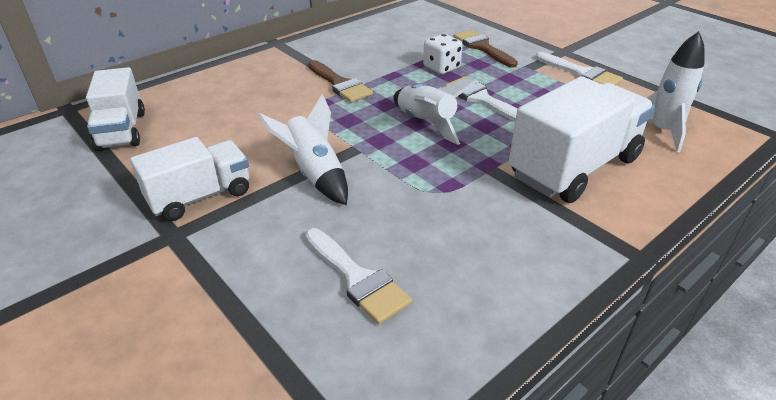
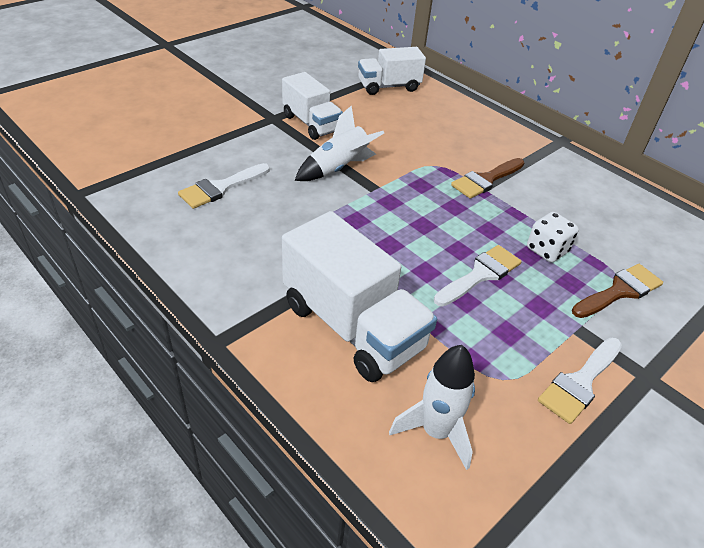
camera: 85 degrees right, 5 degrees up
white rocket [393,79,478,145] -> none

